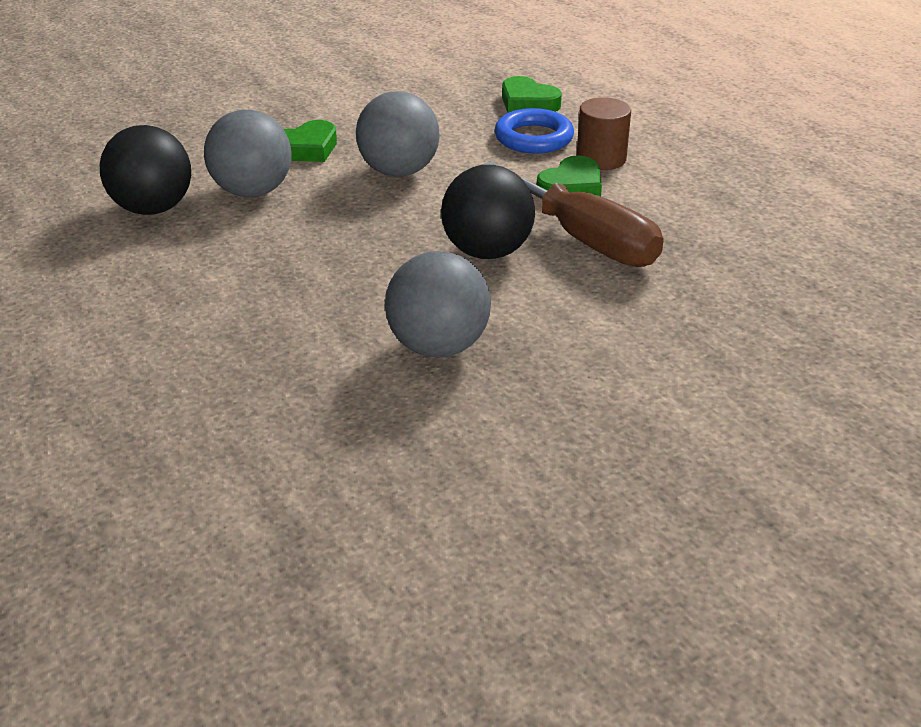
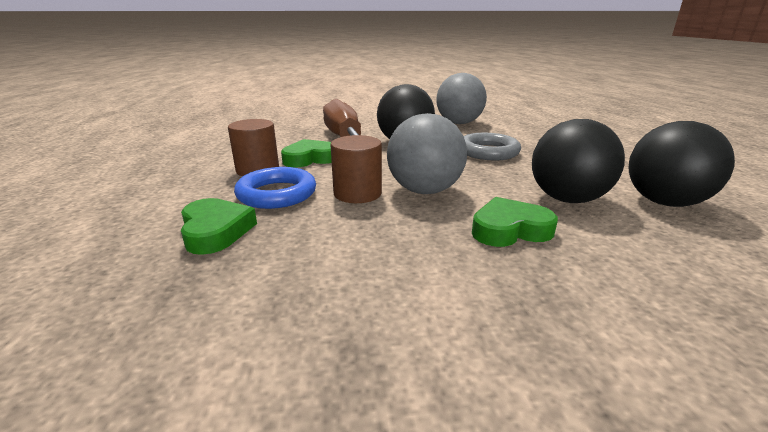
camera: 155 degrees left, 10 degrees down
grey ball [204,110,292,197] -> black ball [532,119,625,203]
none -> brown cylinder [331,135,382,203]
none -> grey ring [464,133,521,160]

